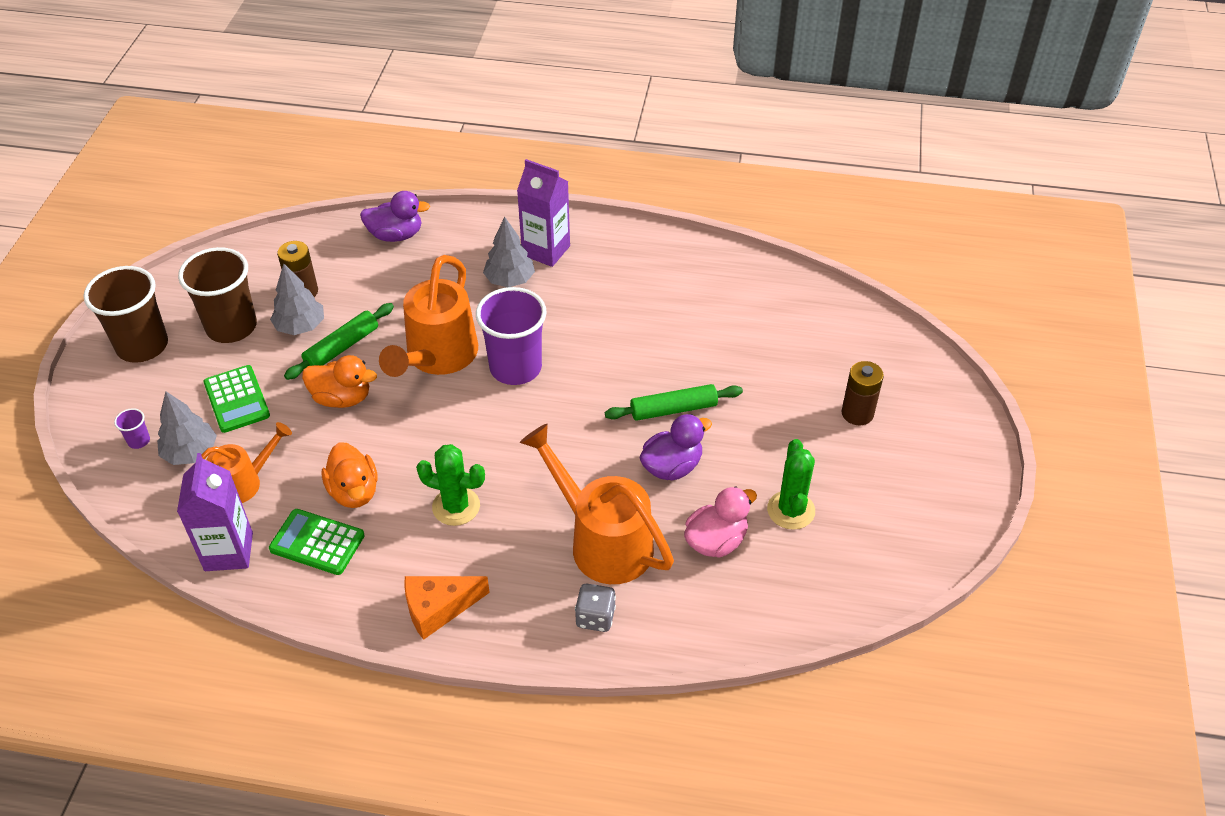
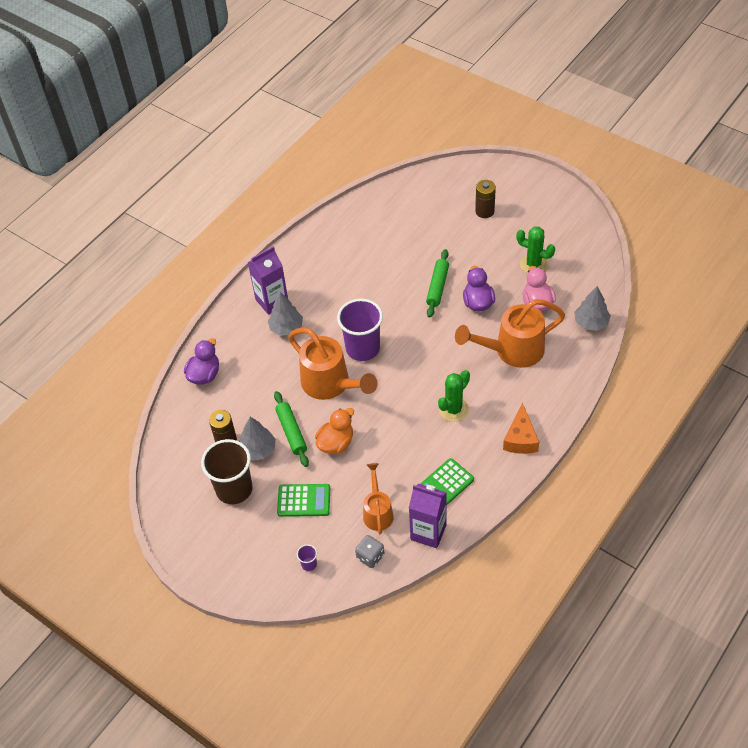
camera: 60 degrees left, 5 degrees up
brown cup [83,266,168,363] -> none
grey tree [157,391,217,465] -> grey tree moved to [574,286,611,331]
orange duck [322,442,378,508] -> none
grey dice [575,584,616,632] -> grey dice moved to [355,535,384,568]

